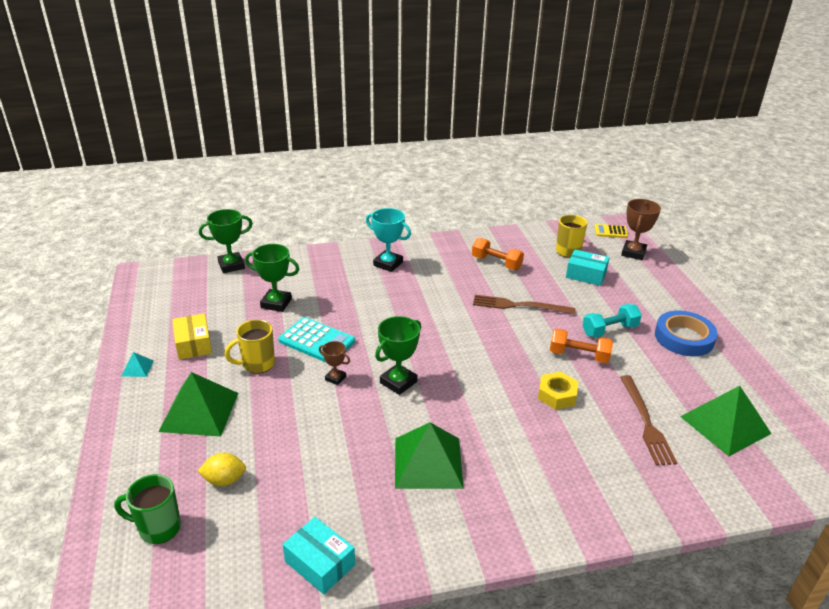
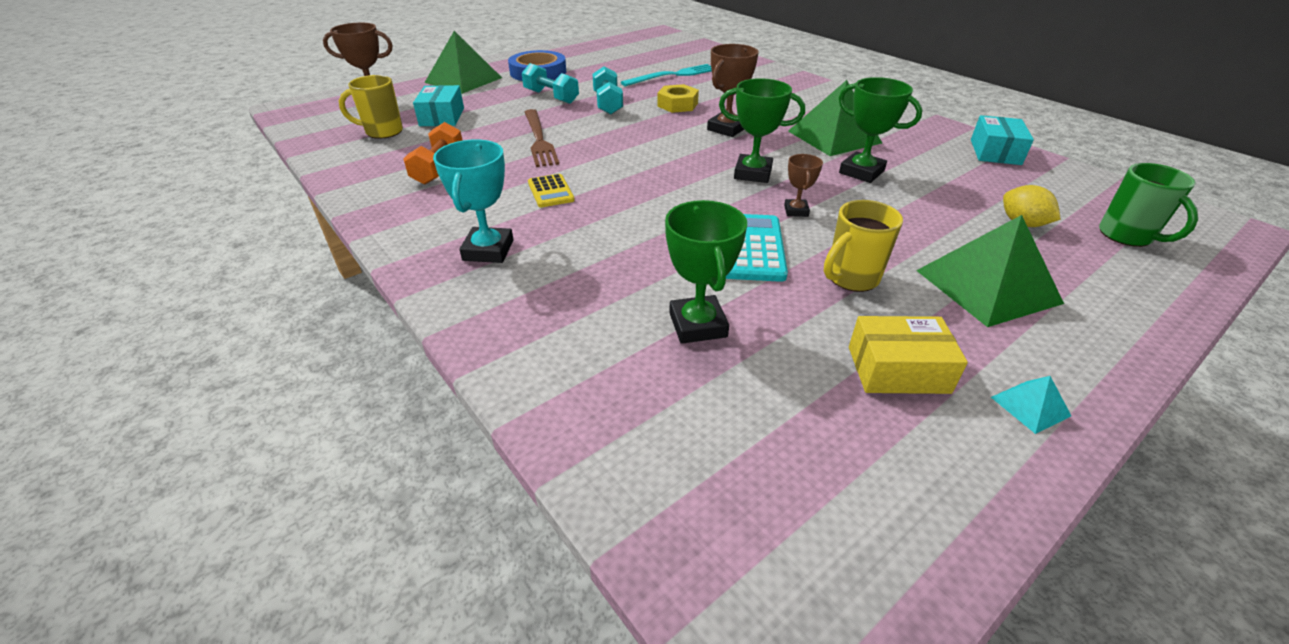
camera: 115 degrees left, 5 degrees up
yellow box [172,313,212,360] -> yellow box turned 45 degrees clockwise [849,316,968,394]
green trophy [199,209,253,273] -> green trophy moved to [839,77,922,183]
yellow mug [225,319,275,374] -> yellow mug turned 105 degrees clockwise [824,200,903,292]
orange dumbbell [550,329,613,363] -> turquoise dumbbell [592,66,623,114]
yellow calculator [594,224,628,238] -> yellow calculator moved to [528,174,575,207]
brown fork [620,375,677,465] -> turquoise fork [621,64,712,86]
green pyramid [680,386,772,456] -> green pyramid moved to [425,31,502,94]
none -> brown trophy [707,44,759,137]

